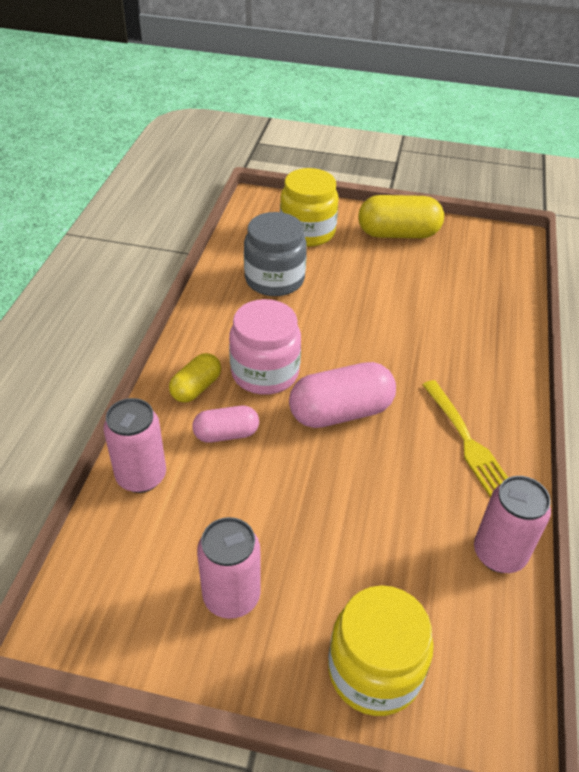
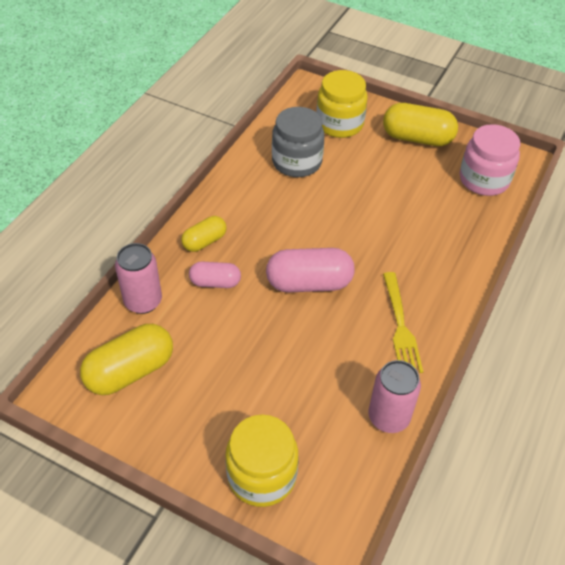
camera: 15 degrees right, 5 degrees up
pink can [197,517,261,619] -> none
pink jar [229,299,301,395] -> pink jar moved to [460,124,521,196]
none -> yellow capsule [80,324,173,395]

